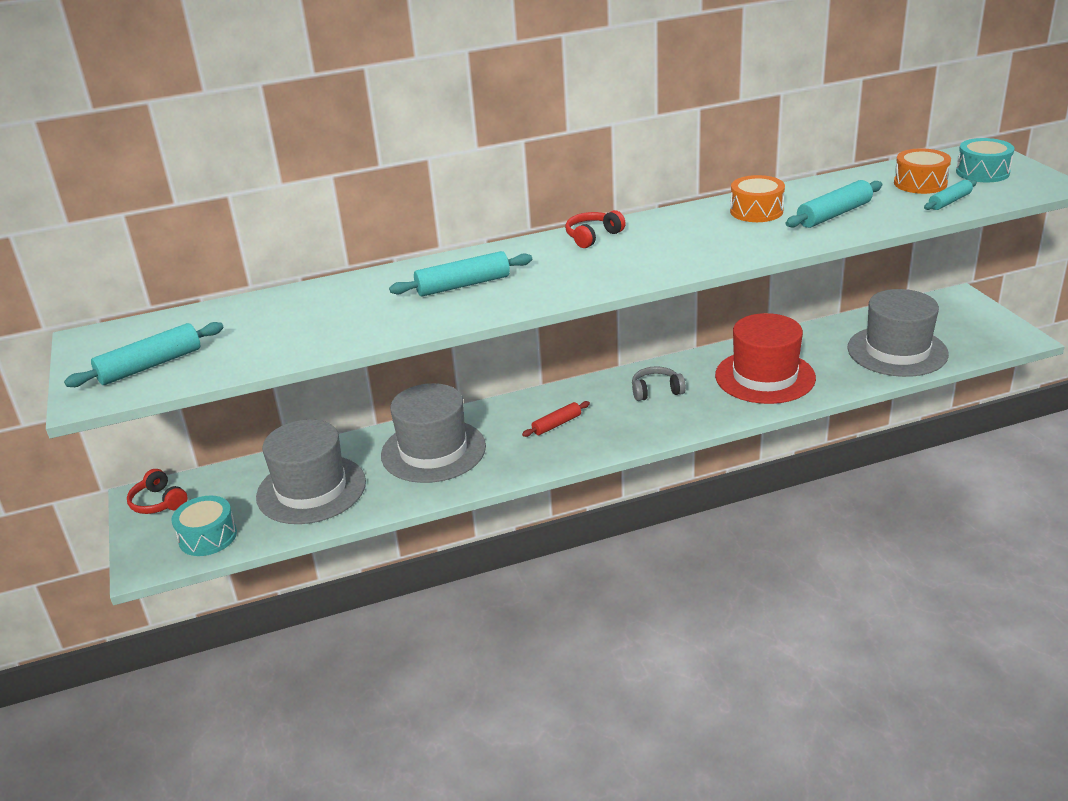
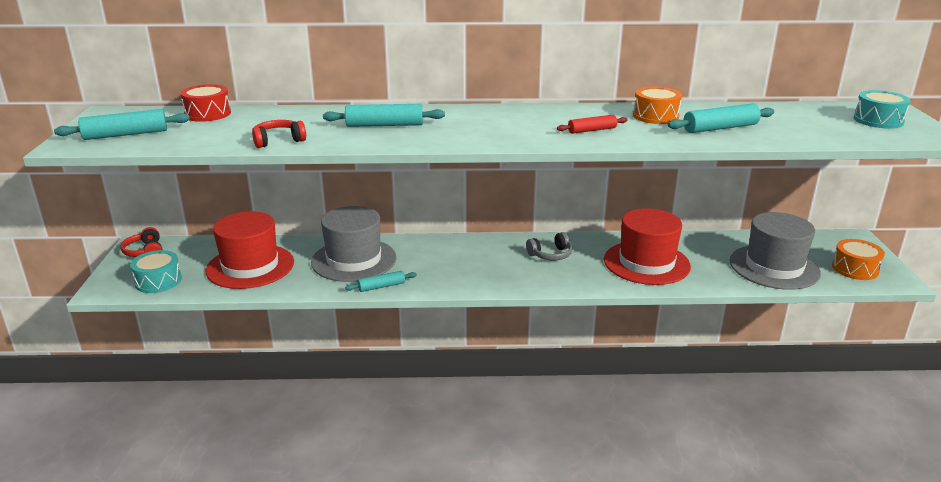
camera: 15 degrees right, 5 degrees down
grey hat [256,419,366,524] -> red hat [205,211,294,289]
red rolling pin [522,401,590,437] -> red rolling pin moved to [557,115,628,134]
red headphones [565,210,626,248] -> red headphones moved to [252,120,306,148]
grey headphones [632,366,686,401] -> grey headphones turned 150 degrees clockwise [526,232,572,260]
orange drum [894,148,951,194] -> orange drum moved to [832,239,885,280]
turquoise rolling pin [924,180,977,210] -> turquoise rolling pin moved to [345,271,417,292]
none -> red drum [180,84,231,122]

